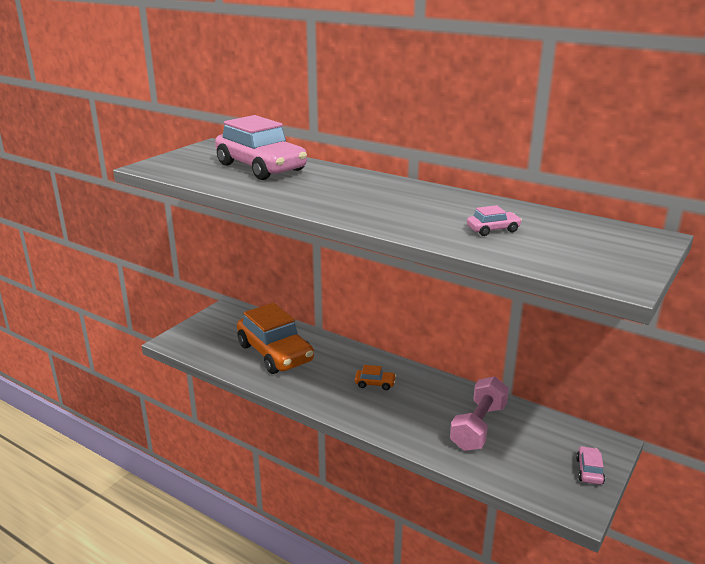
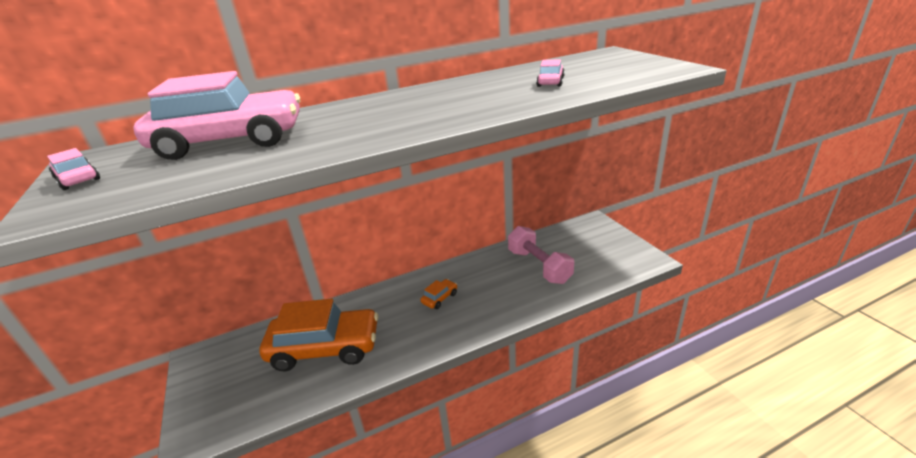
camera: 55 degrees left, 5 degrees up
pink car [576,446,605,485] -> pink car moved to [47,148,100,190]

